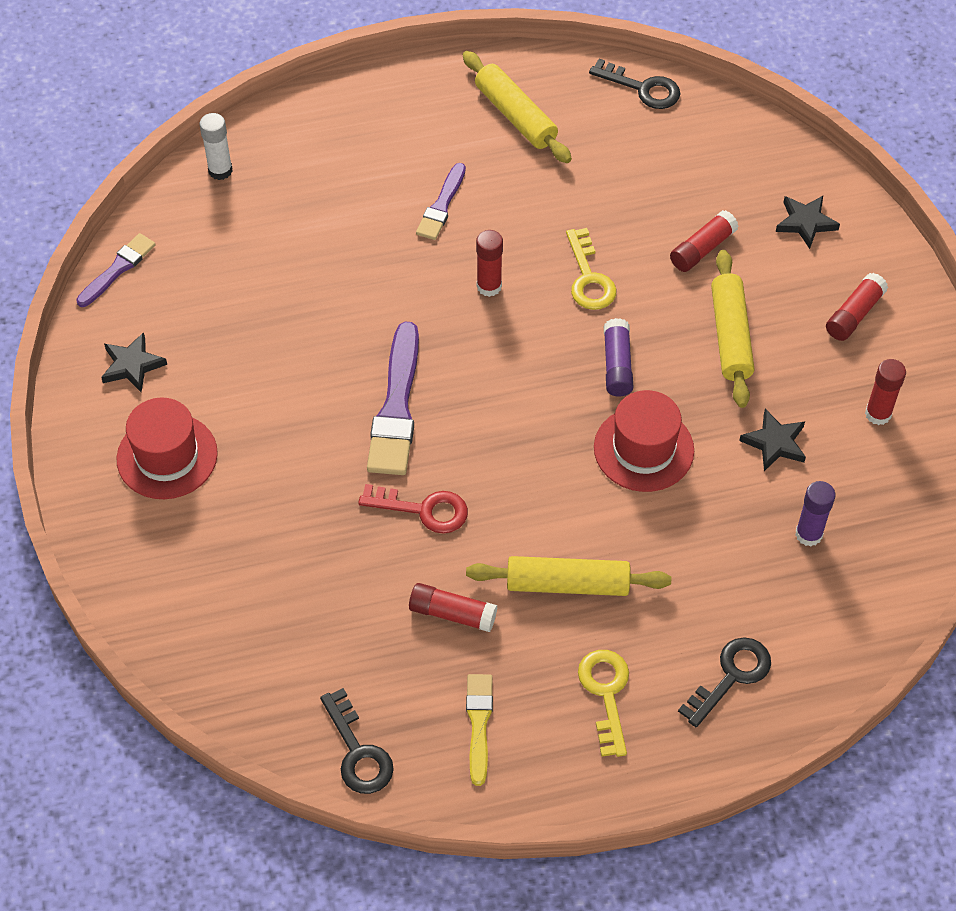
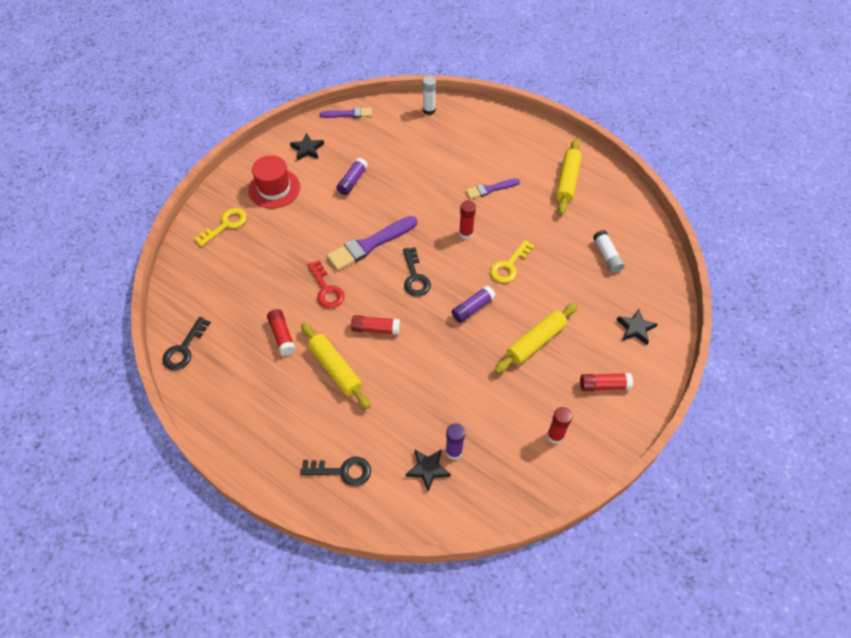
camera: 50 degrees right, 0 degrees up
yellow brush [466,674,493,786] -> none
yellow key [578,650,629,757] -> yellow key moved to [194,208,247,247]
black key [589,59,680,109] -> black key moved to [403,247,431,297]
red hat [594,390,694,492] -> none
red glue stick [670,210,739,272] -> red glue stick moved to [351,315,400,335]
black star [739,409,806,471] -> black star moved to [406,449,451,491]
none -> purple glue stick [336,158,368,195]
none -> white glue stick [593,230,625,273]

